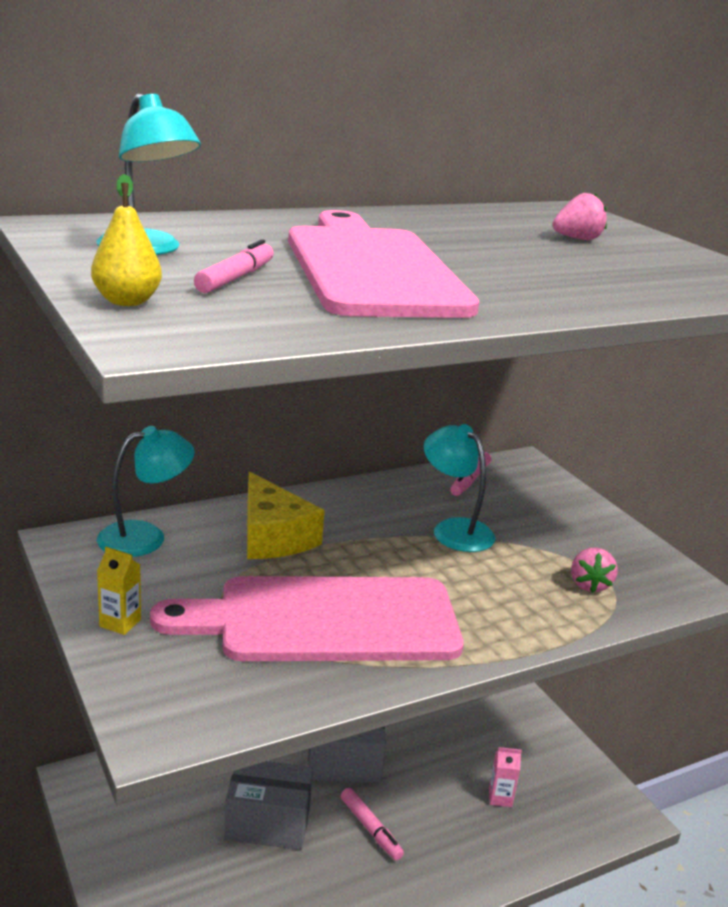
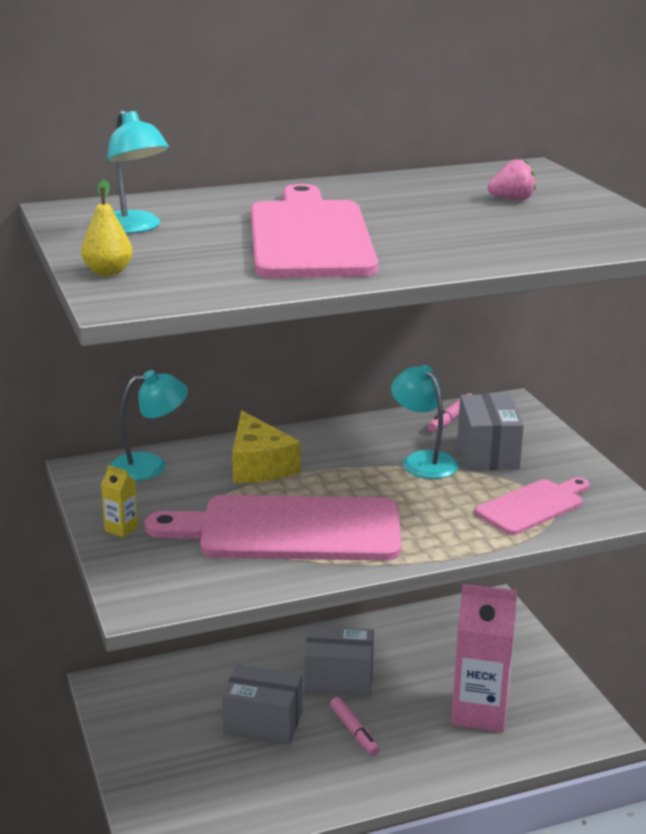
camera: 10 degrees right, 0 degrees up
pink marker [194,239,274,293] -> none
pink carton [489,747,522,807] -> pink carton [451,584,517,732], size x2.49
pink strawberry [571,548,618,593] -> pink cutting board [475,478,590,535]
none -> grey box [458,394,524,470]

